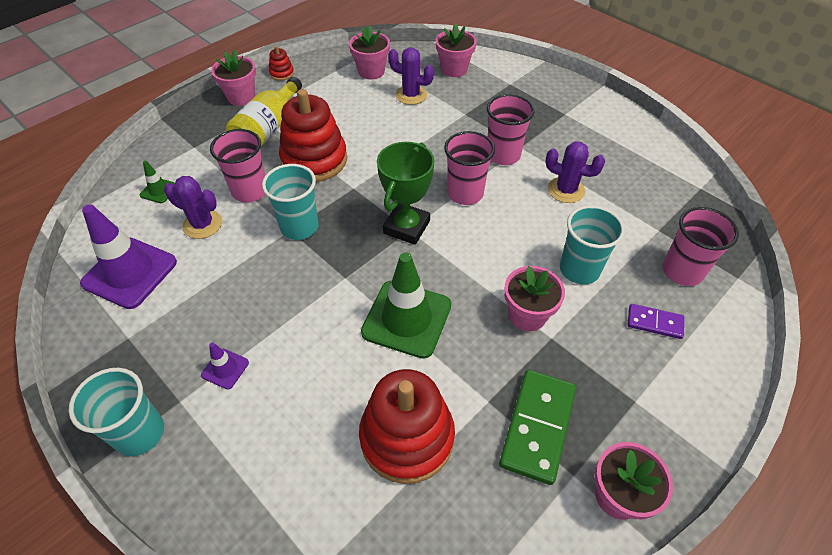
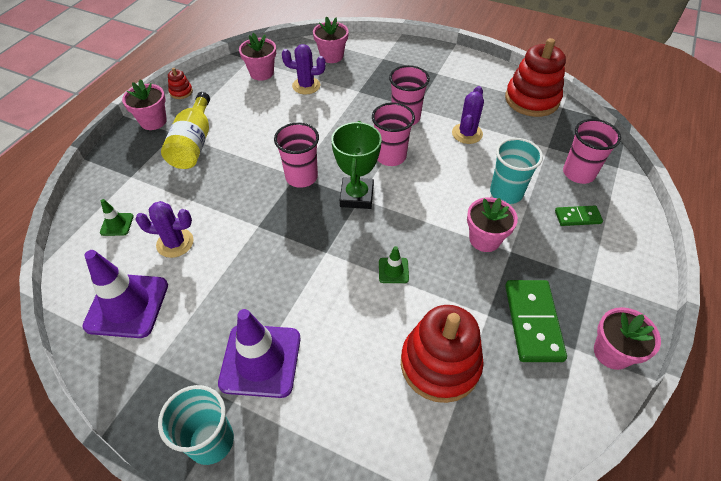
camera: 20 degrees left, 0 degrees up
purple traffic cone [201,342,249,389] -> purple traffic cone [218,309,301,398], size x2.18
pink cup [210,129,265,203] -> pink cup moved to [274,123,319,188]
turquoise cup [262,164,319,240] -> none
red stacking toy [279,89,347,182] -> red stacking toy moved to [505,38,566,117]
green traffic cone [361,253,451,359] -> green traffic cone [379,246,409,283], size x0.46
purple cactus [545,141,605,203] -> purple cactus turned 75 degrees counterclockwise [452,86,484,144]
purple domino [628,304,684,339] -> green domino [555,206,603,226]

